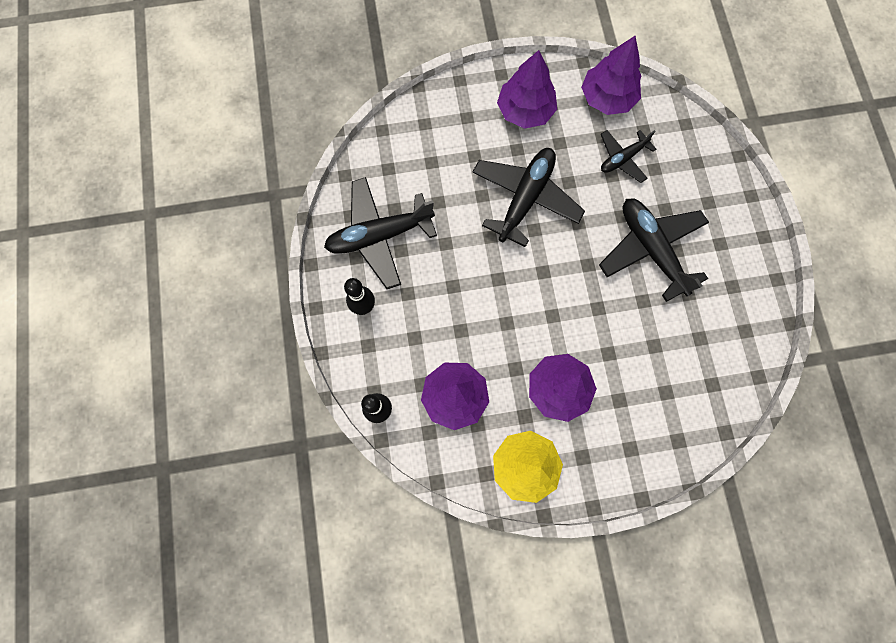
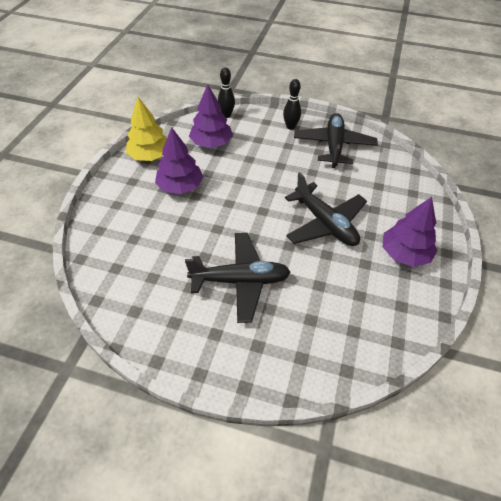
camera: 115 degrees right, 25 degrees down
purple tree [581,36,642,115] -> none
black plane [601,130,656,183] -> none

